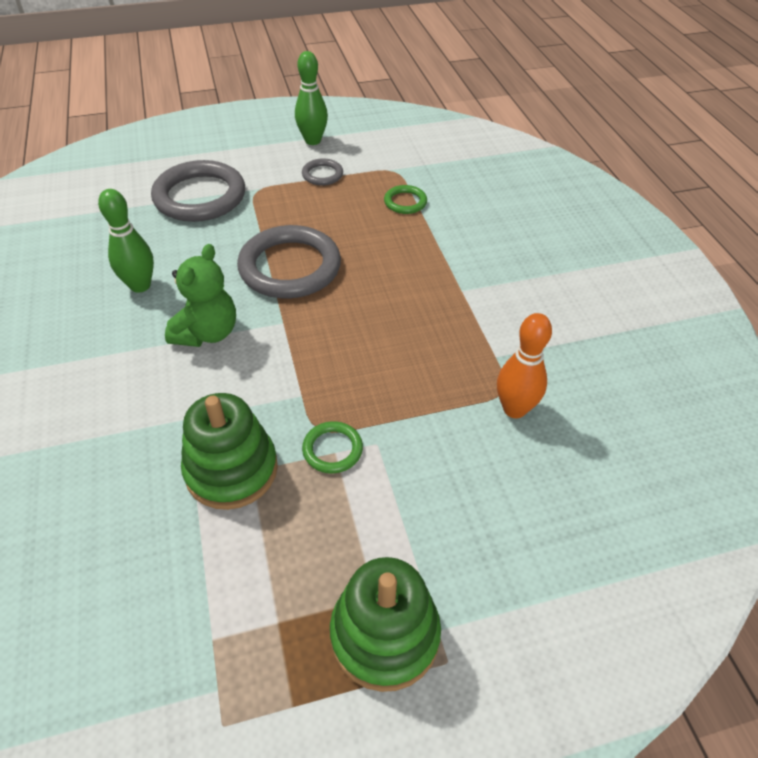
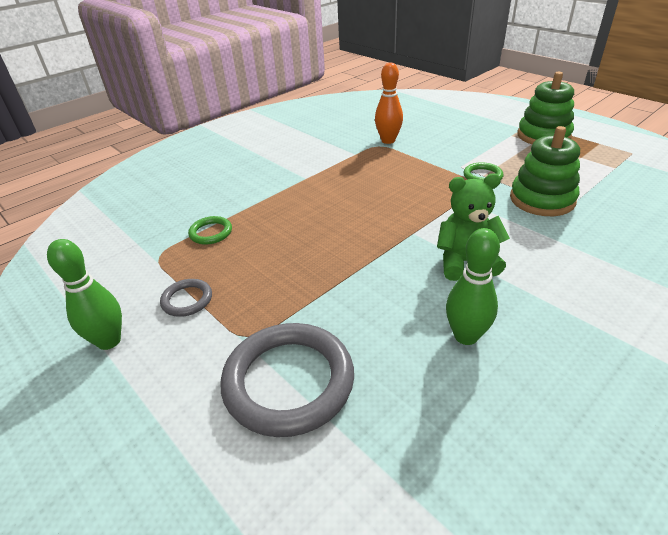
camera: 115 degrees left, 10 degrees down
grey ring [237,225,341,299] -> none

